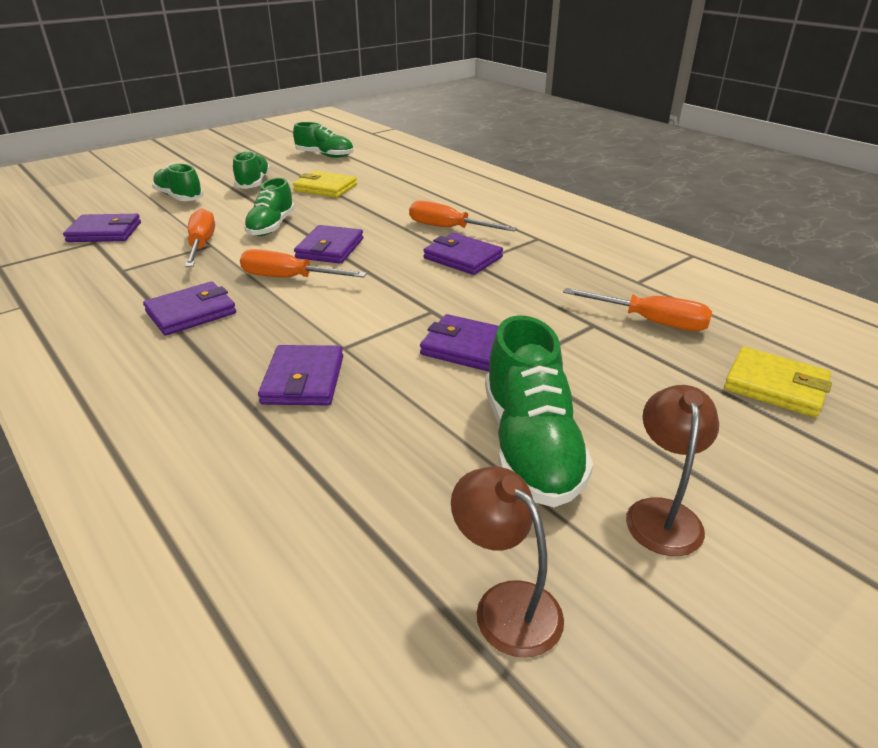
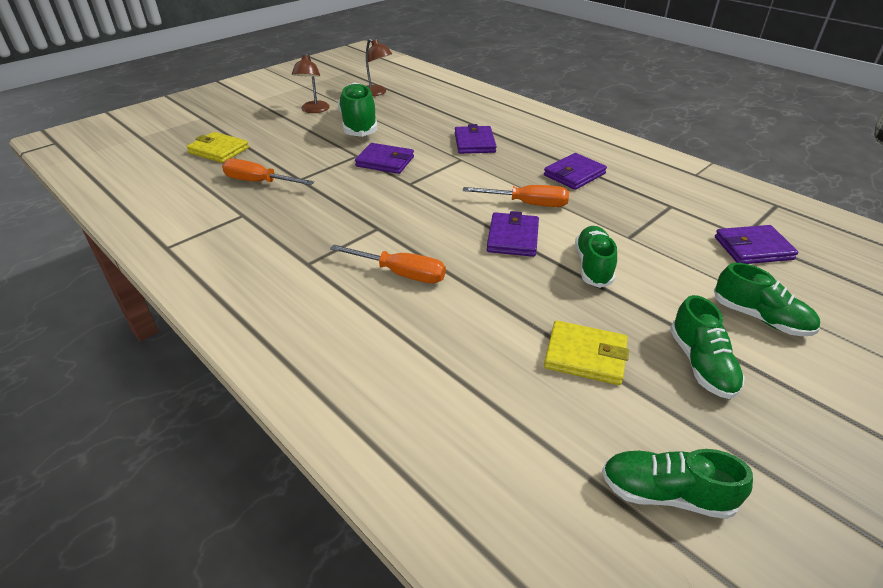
camera: 175 degrees right, 5 degrees up
orange screwdriver [185,208,215,267] -> none
purple wallet [423,233,503,275] -> none

